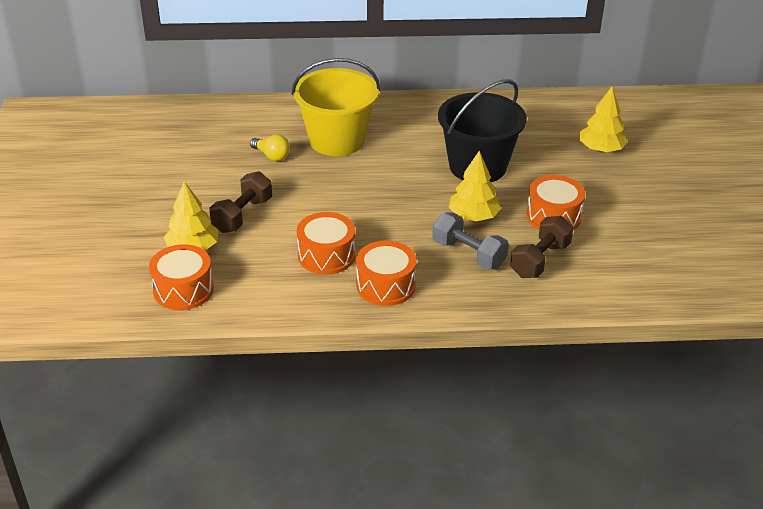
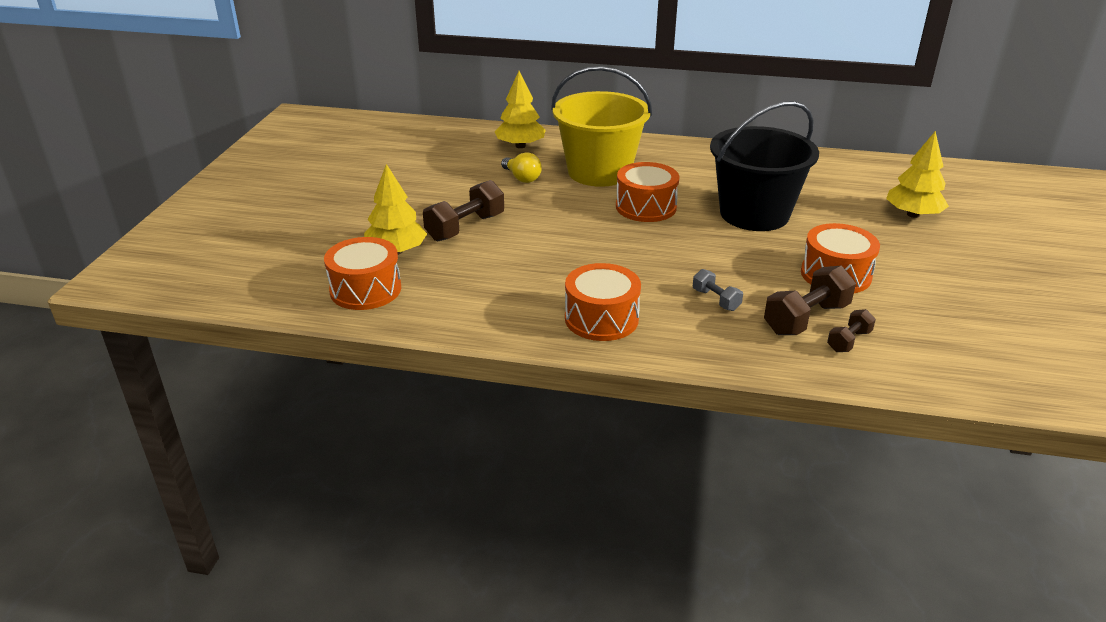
camera: 15 degrees right, 5 degrees down
orange drum [297,212,355,275] -> orange drum moved to [616,162,680,222]
grey dumbbell [432,213,509,270] -> grey dumbbell [693,269,743,311], size x0.56
yellow tree [449,151,501,221] -> yellow tree moved to [495,71,546,148]
none -> brown dumbbell [827,309,876,352]

